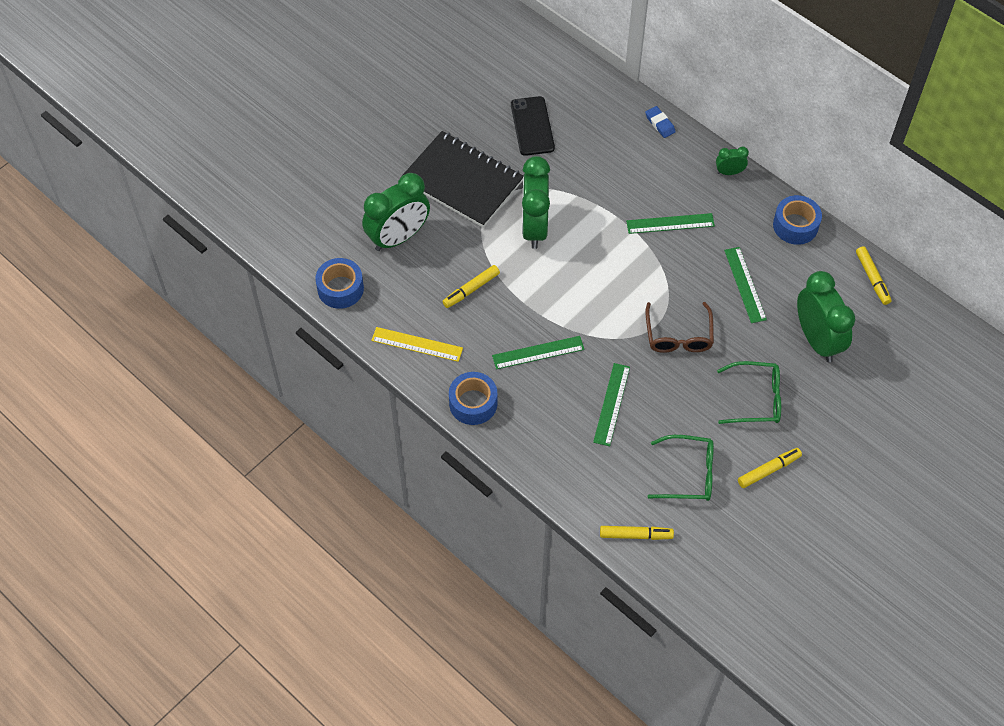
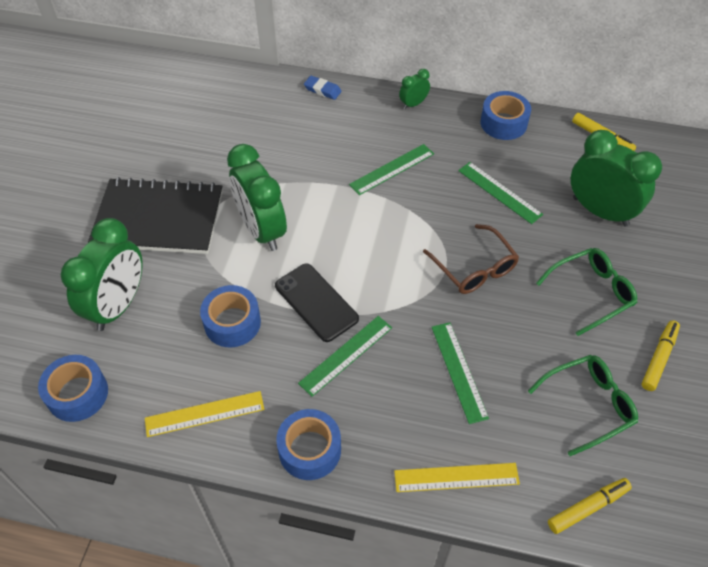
camera: 30 degrees left, 5 degrees down
yellow marker [442,265,500,308] -> blue tape [200,285,261,347]
black phone [511,96,555,156] -> black phone moved to [275,263,359,342]
none -> yellow ruler [394,463,520,492]

